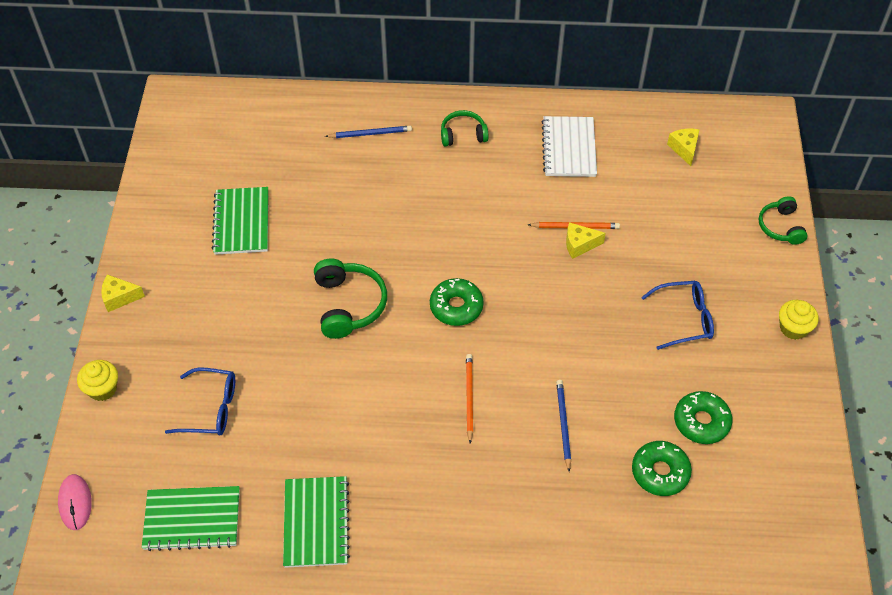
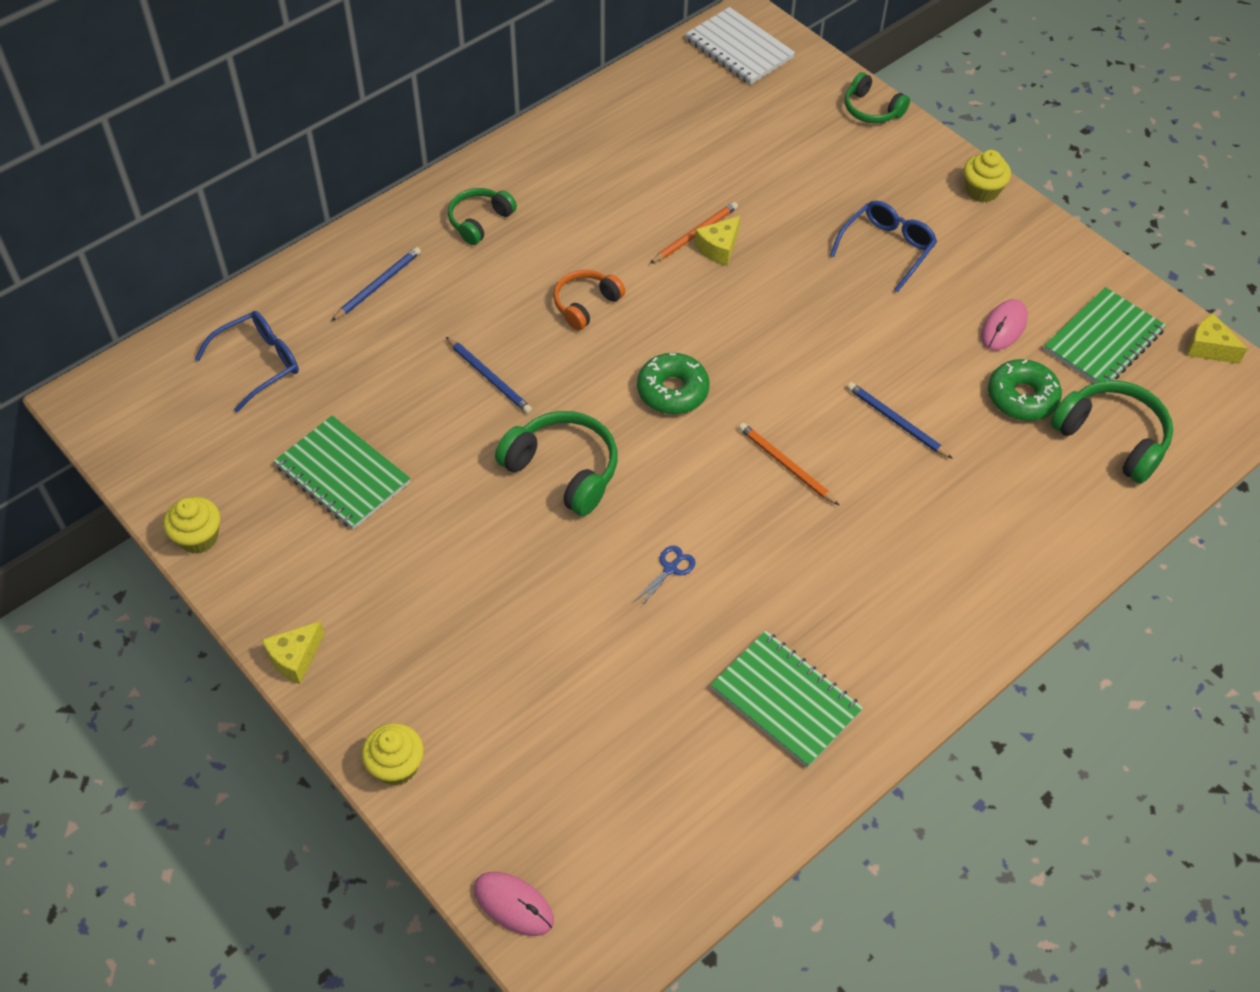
camera: 45 degrees left, 0 degrees up
green notebook [142,486,240,551] -> green notebook moved to [1044,287,1166,383]
blue glasses [165,368,235,436] -> blue glasses moved to [195,311,299,412]
white notebook [542,116,597,177] -> white notebook moved to [685,7,795,85]
yellow cheese [667,129,700,166] -> yellow cheese moved to [1187,313,1248,364]
green donut [674,391,732,444] -> pink mouse [981,299,1028,351]
none -> yellow cupcake [163,496,220,554]
none -> blue pencil [446,337,532,414]
none -> orange headphones [553,270,625,330]
none -> blue scissors [634,546,696,607]
none -> green headphones [1050,380,1173,484]

